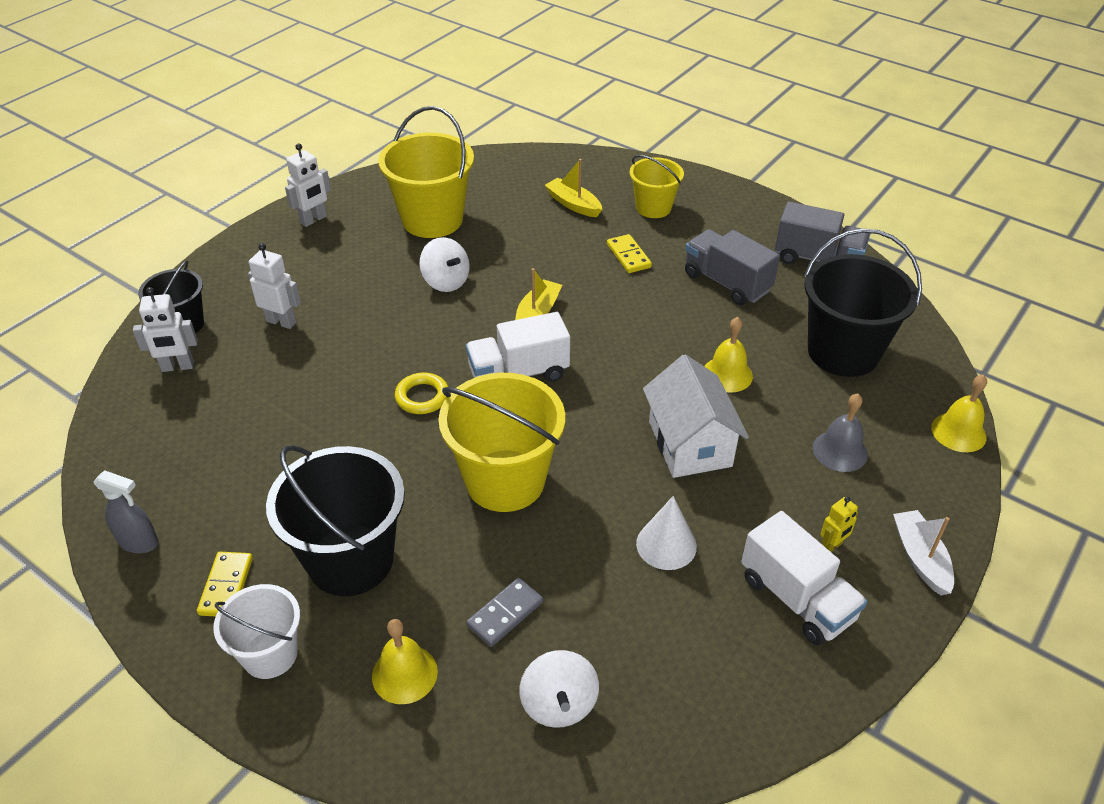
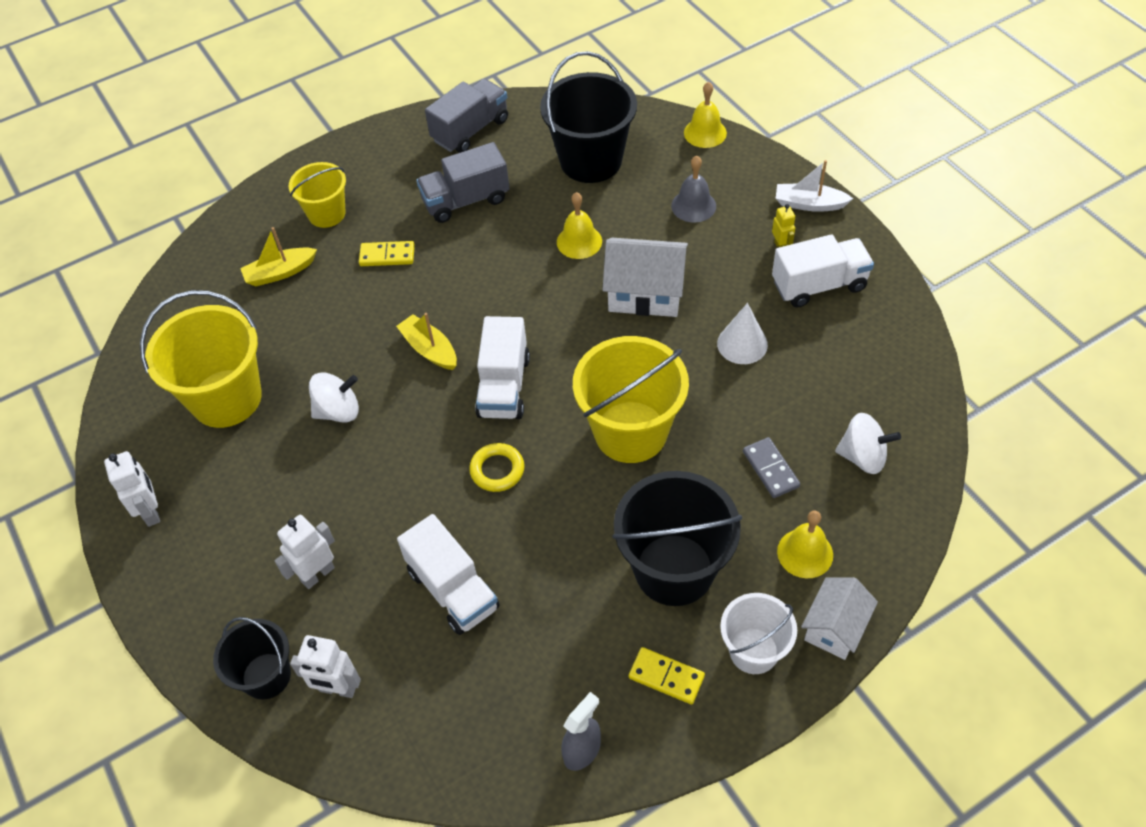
camera: 65 degrees left, 10 degrees up
white robot [133,287,198,372] -> white robot turned 90 degrees clockwise [290,635,361,698]
none -> white truck [397,514,500,635]
none -> white house [801,577,878,660]

